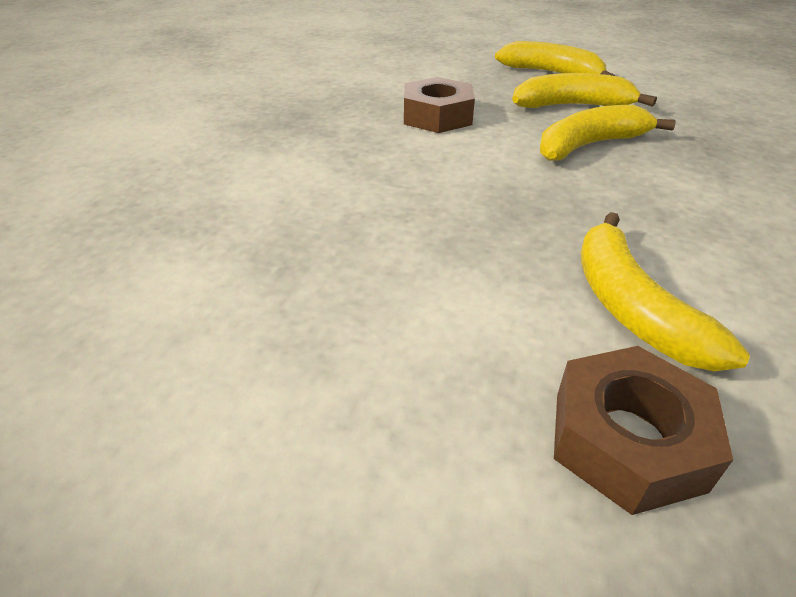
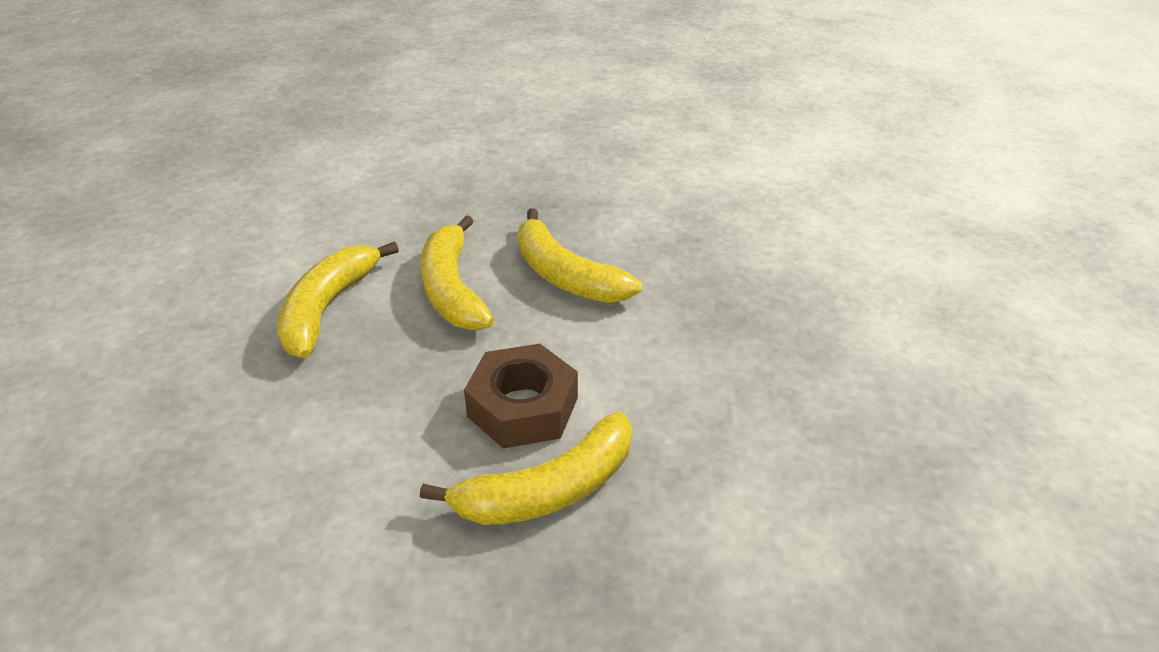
camera: 105 degrees left, 0 degrees up
brown nut [554,346,733,515] -> none
yellow banana [580,212,750,372] -> yellow banana moved to [420,412,632,525]

